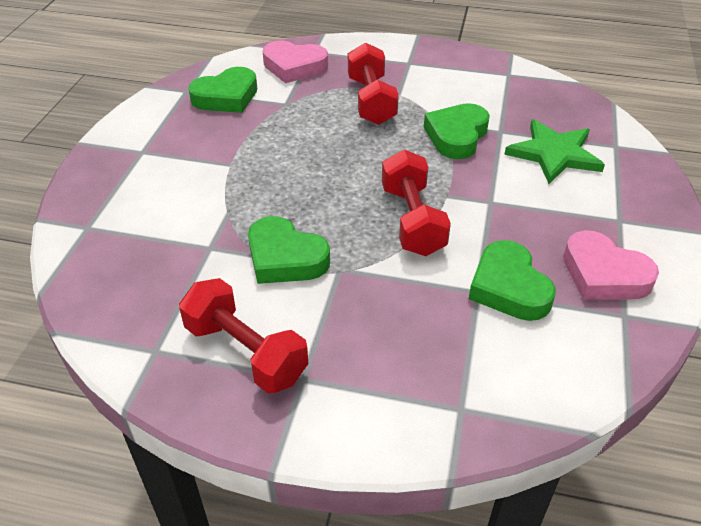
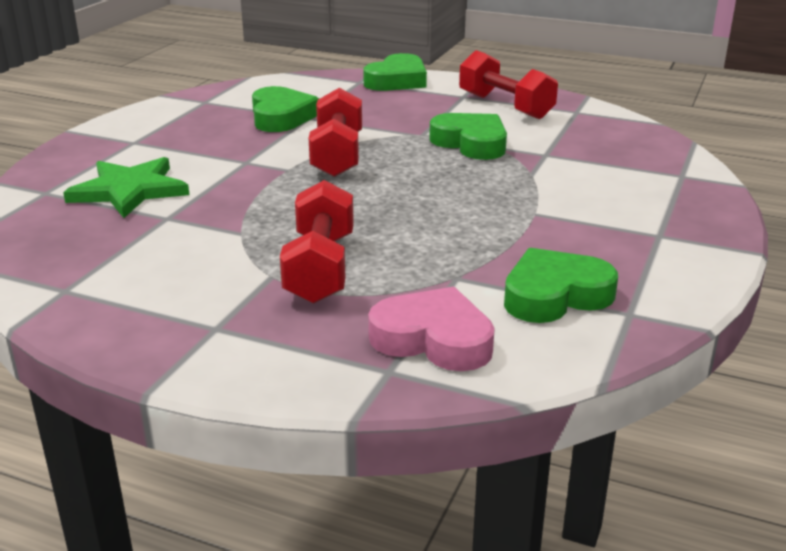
camera: 170 degrees left, 15 degrees down
green heart [424,103,490,159] -> green heart moved to [363,53,427,91]
pink heart [563,230,659,300] -> none

